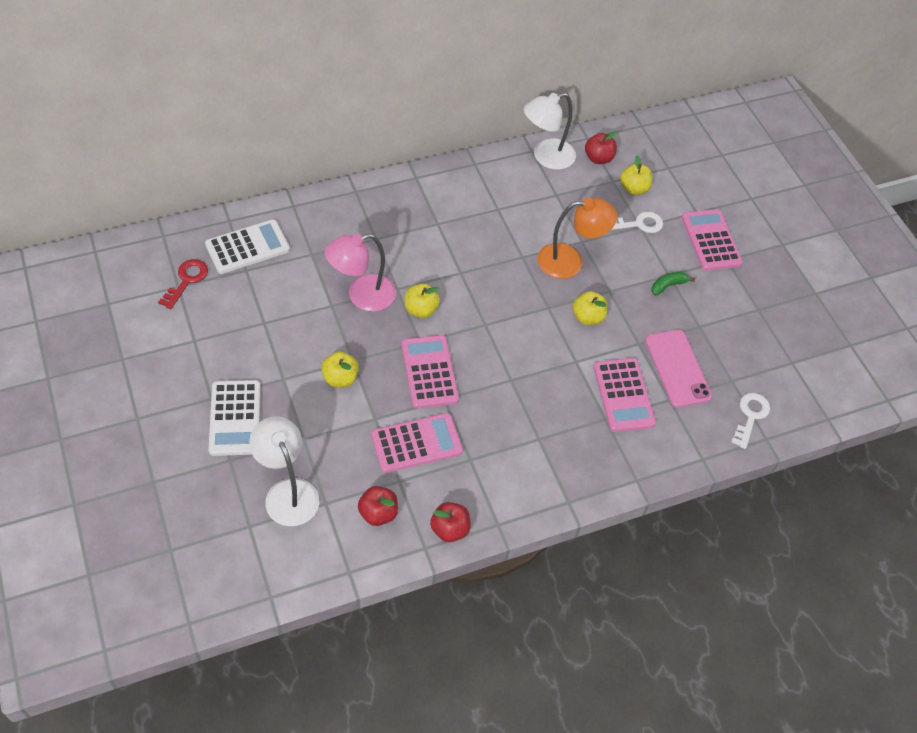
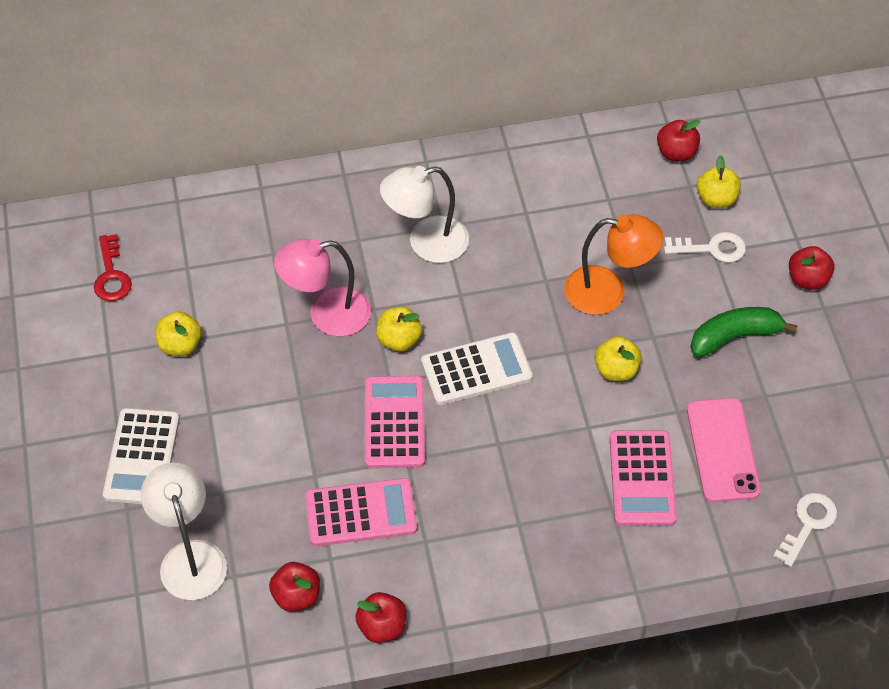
camera: 15 degrees right, 0 degrees up
red key [158,259,208,309] -> red key turned 135 degrees clockwise [94,234,132,301]
white calculator [205,219,290,274] -> white calculator moved to [421,332,533,405]
yellow apple [321,351,359,388] -> yellow apple moved to [155,311,202,356]
white lamp [524,93,576,170] -> white lamp moved to [380,166,469,263]
green banana [651,272,695,296] -> green banana [690,307,798,357], size x1.69
pink calculator [681,209,743,271] -> red apple [789,246,835,290]

